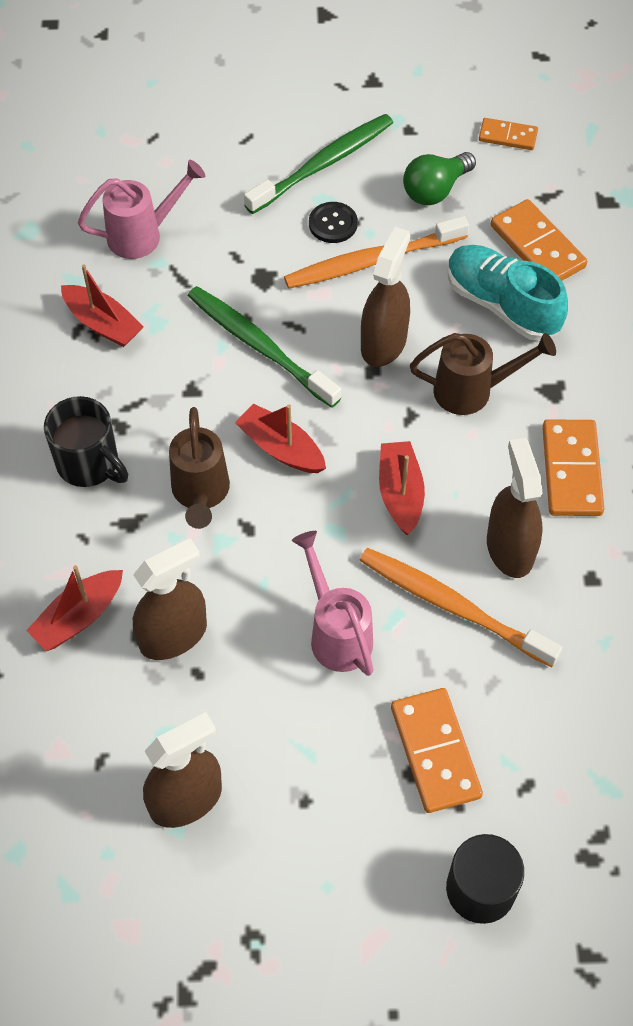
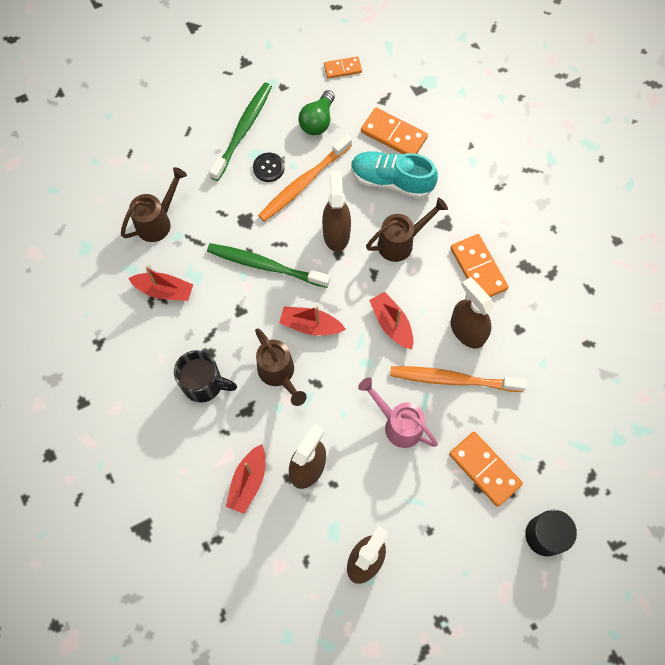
camera: 25 degrees left, 10 degrees up
pink watering can [78,160,205,259] -> brown watering can [121,167,187,242]

